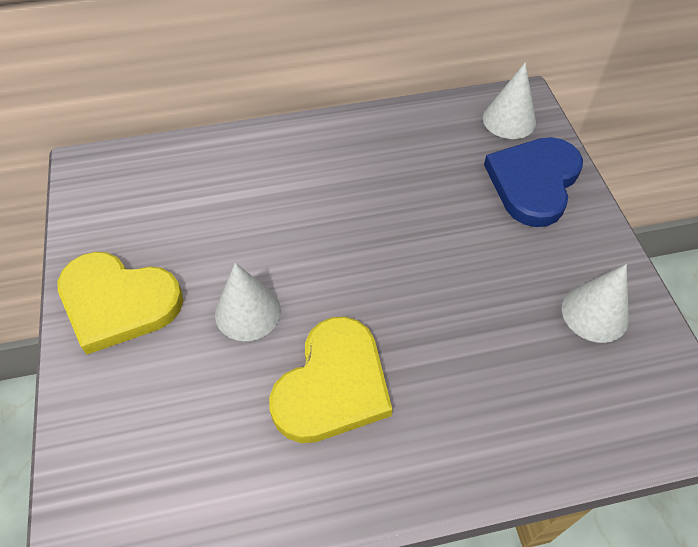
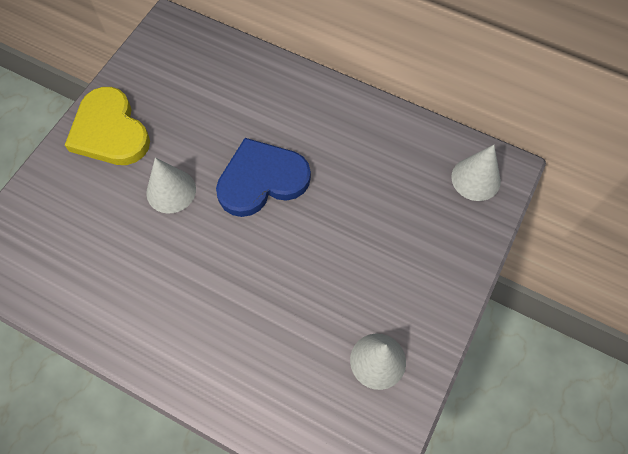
camera: 40 degrees right, 10 degrees up
yellow heart [269,317,392,443] -> none
blue heart [484,137,583,227] -> blue heart moved to [216,138,311,217]

